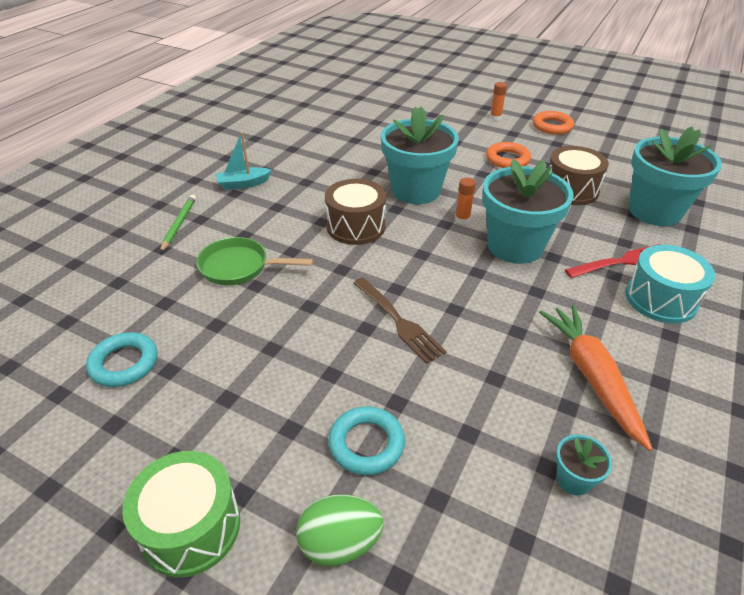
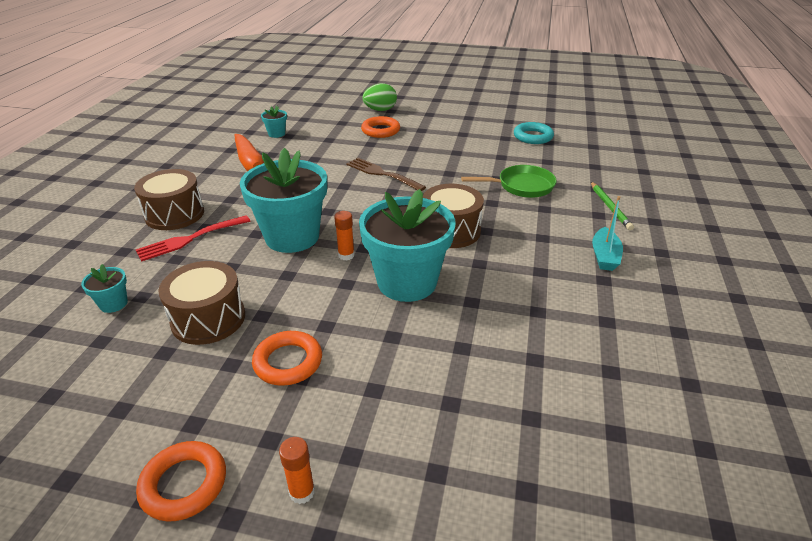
camera: 165 degrees right, 5 degrees down
green drum [122,451,240,577] -> none
turquoise boat [216,132,272,190] -> turquoise boat turned 135 degrees clockwise [592,196,623,271]
turquoise ring [328,406,405,475] -> orange ring [361,116,400,138]
turquoise drum [626,245,715,324] -> brown drum [134,169,204,230]
turquoise flower pot [629,127,722,226] -> turquoise flower pot [81,264,128,313], size x0.42

